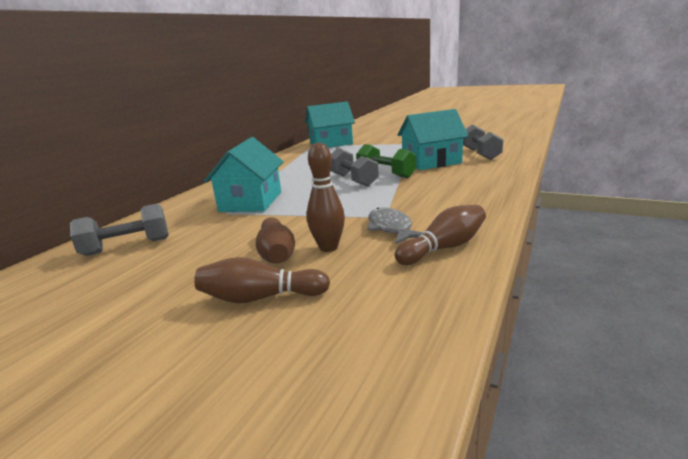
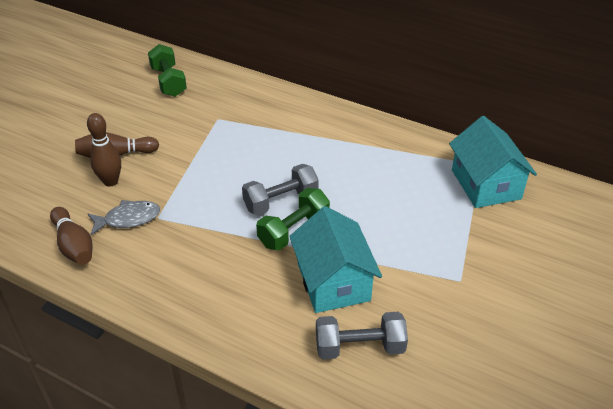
camera: 90 degrees right, 20 degrees up
grey dumbbell [70,204,169,256] -> green dumbbell [148,44,187,97]
brown bowling pin [194,257,330,303] -> none
turquoise house [204,137,284,212] -> none

